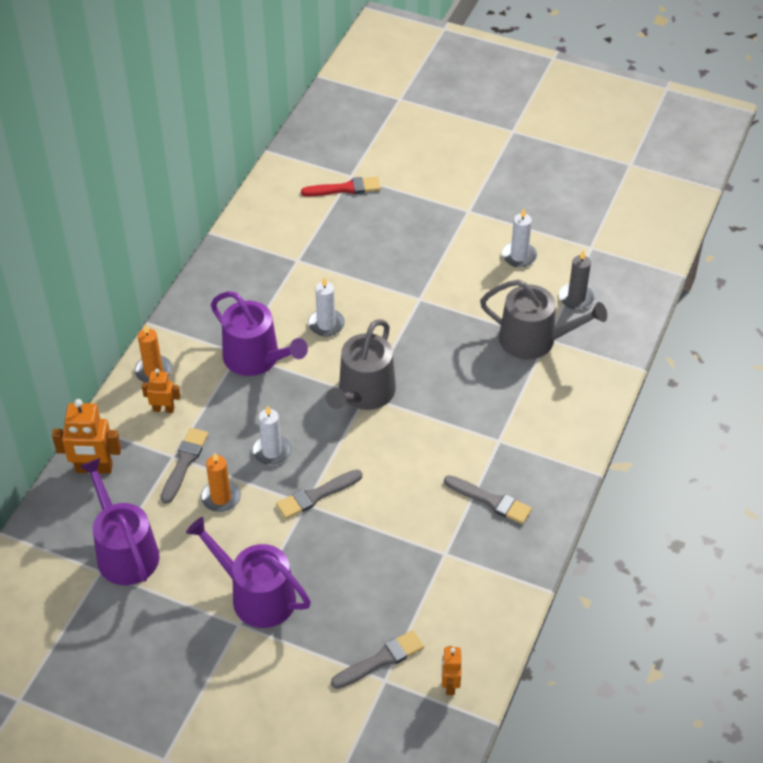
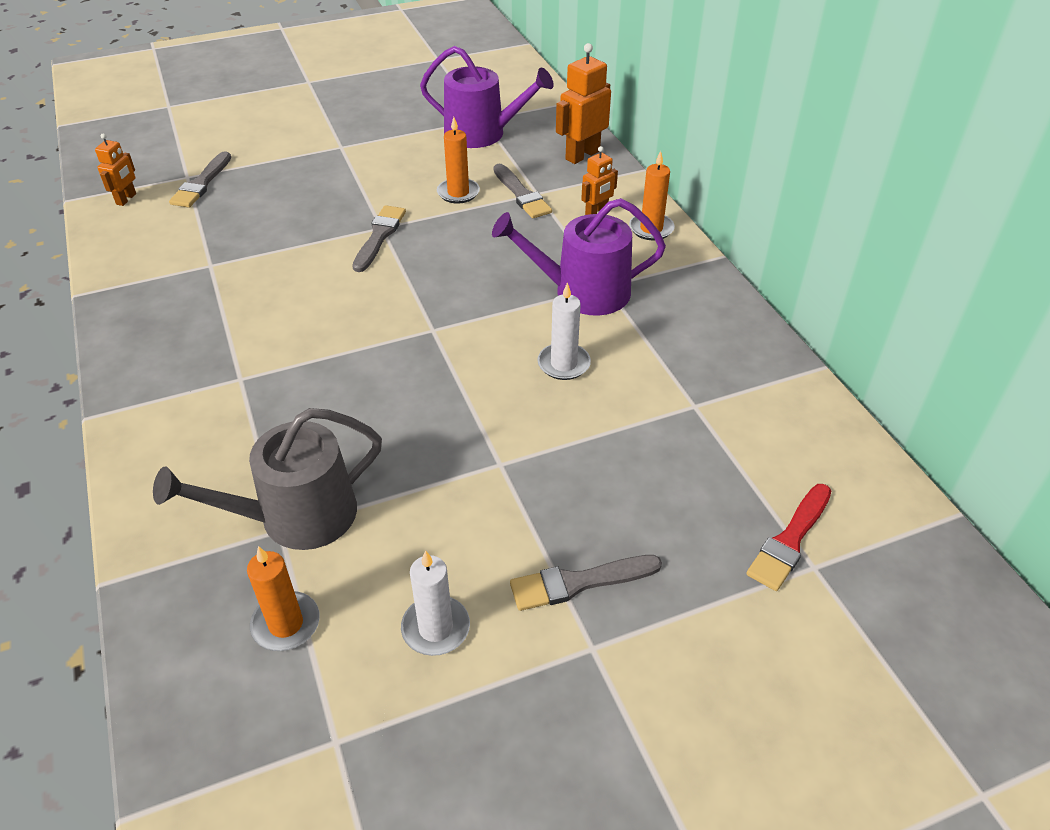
camera: 135 degrees right, 5 degrees down
purple watering can [186,517,311,628] -> none
white candle [252,406,291,465] -> none
grey watering can [326,319,396,410] -> none
orange robot [441,646,461,695] -> orange robot turned 60 degrees clockwise [95,133,136,206]
grey brush [444,475,532,524] -> grey brush moved to [510,555,662,611]
grey candle [559,250,595,310] -> orange candle [247,546,320,651]

